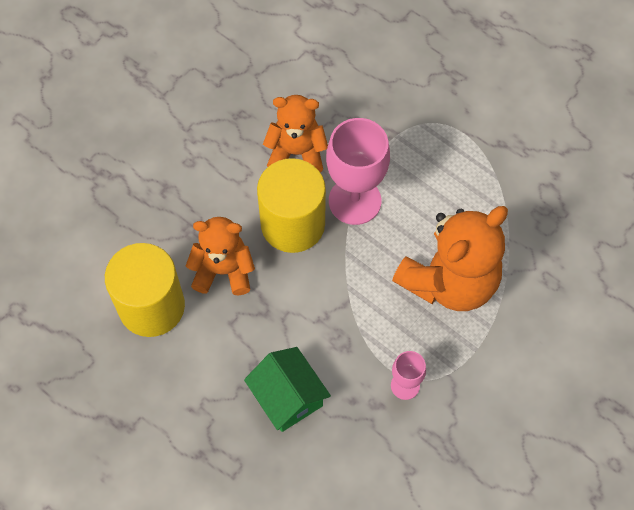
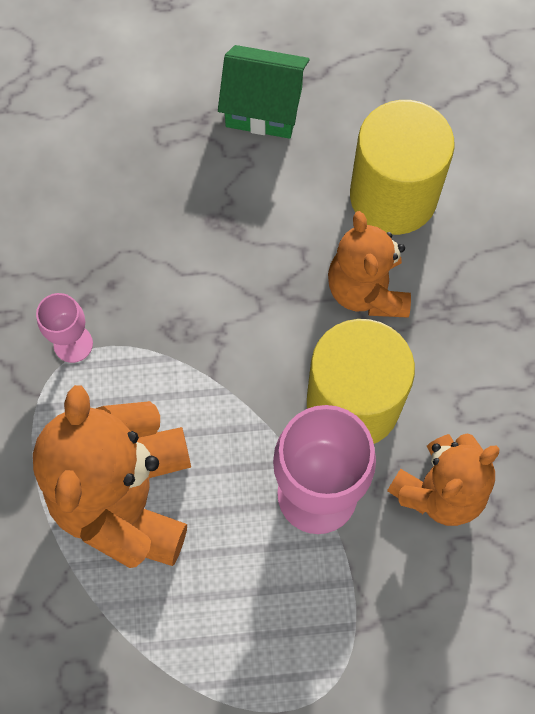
camera: 135 degrees right, 5 degrees up
orange teddy bear [186,217,255,295] -> orange teddy bear turned 120 degrees clockwise [328,211,411,318]
green house [244,347,331,432] -> green house moved to [218,45,310,139]

